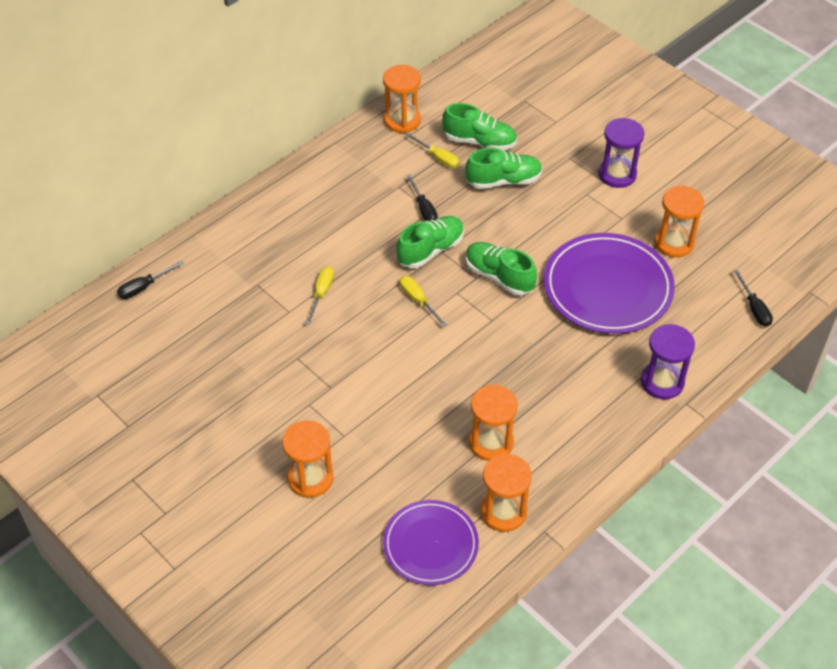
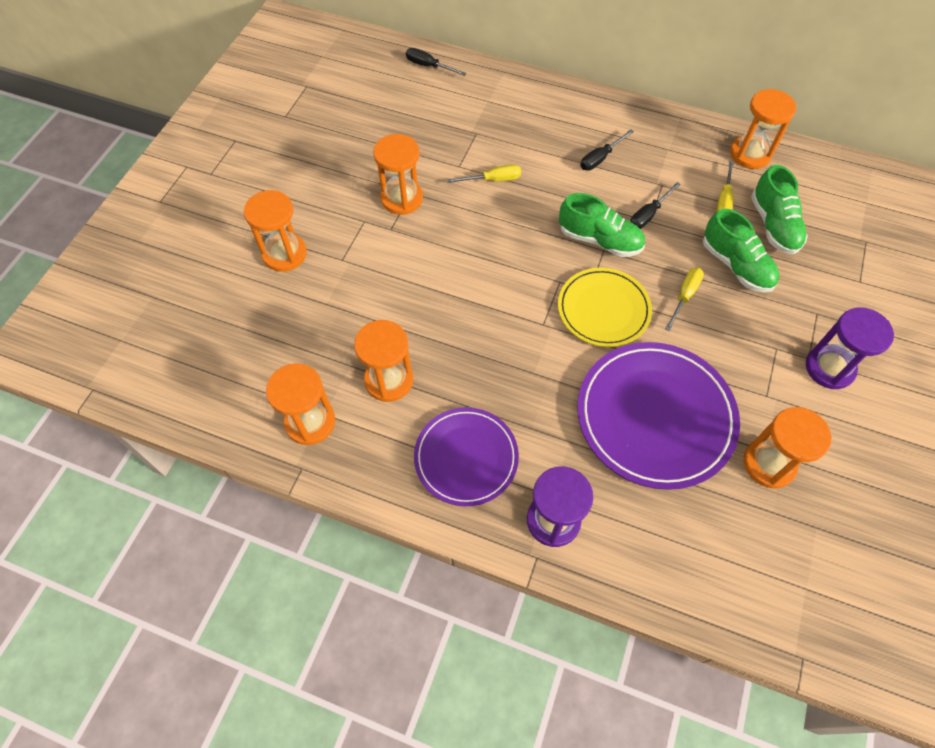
camera: 65 degrees right, 10 degrees up
purple plate [383,500,479,585] -> purple plate moved to [414,407,519,506]
yellow screwdriver [400,276,447,327] -> yellow screwdriver moved to [665,267,704,331]
green shoe [466,242,537,295] -> yellow plate [558,268,652,347]
black screwdriver [734,269,773,327] -> black screwdriver moved to [580,129,634,171]
none -> orange hourglass [373,134,423,215]

